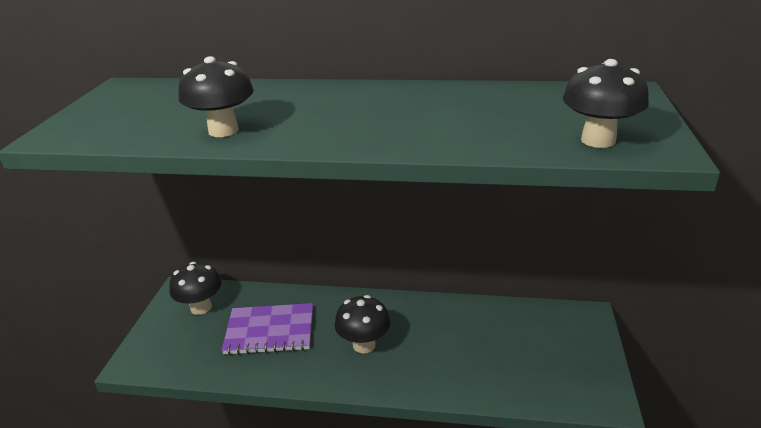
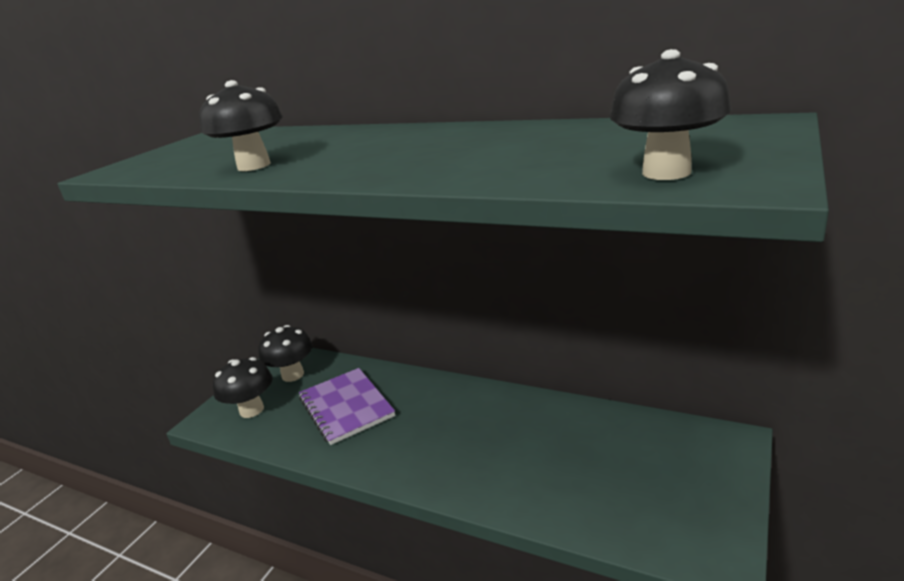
camera: 20 degrees right, 5 degrees down
purple notebook [222,303,313,355] -> purple notebook turned 45 degrees clockwise [299,368,395,445]
black mushroom [335,295,390,353] -> black mushroom moved to [213,357,273,418]

